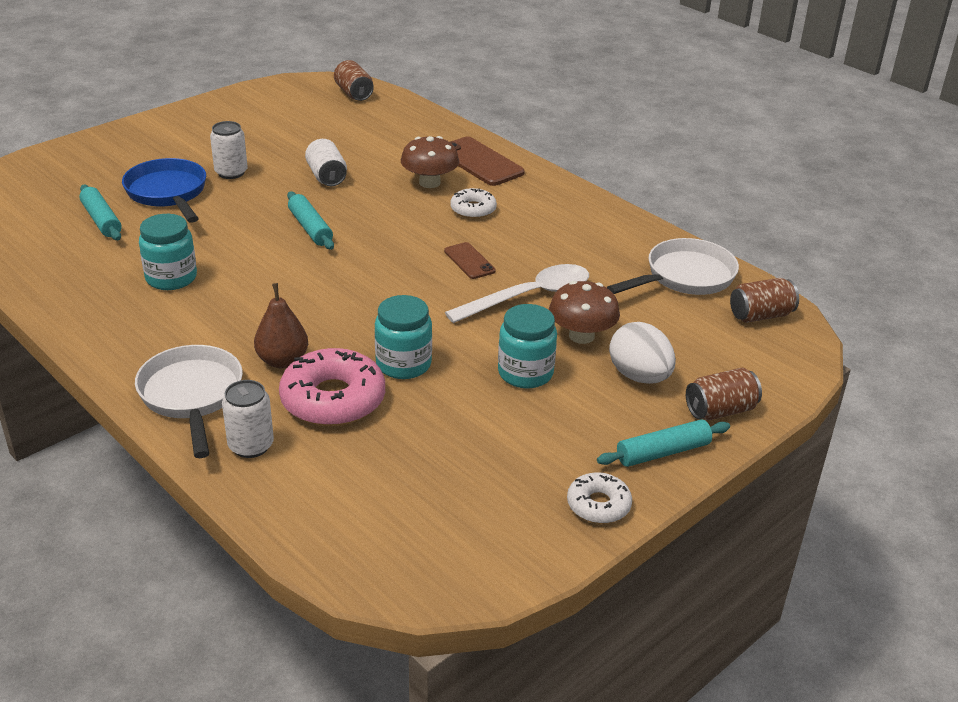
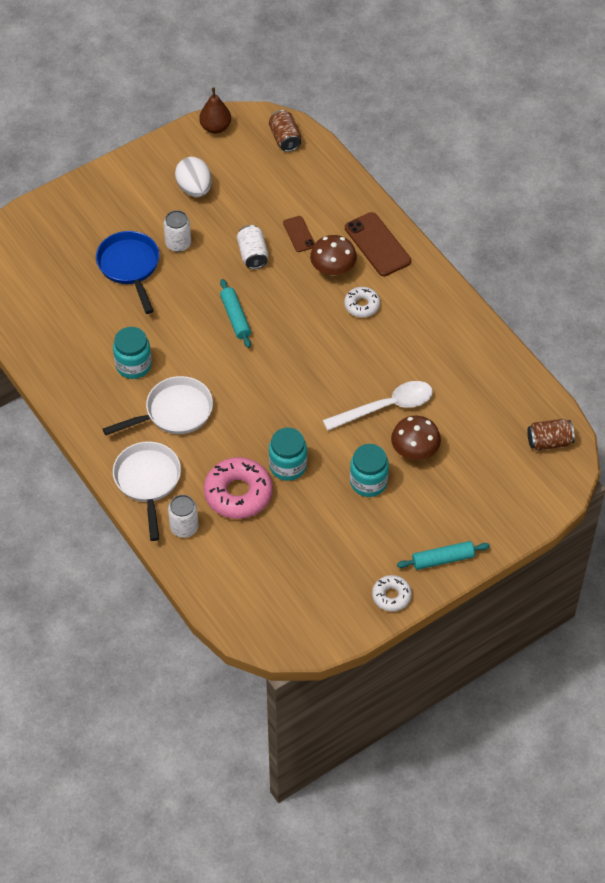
camera: 10 degrees right, 20 degrees up
turquoise rolling pin [79,185,122,240] -> none
brown pear [254,283,308,368] -> brown pear moved to [199,87,231,134]
brown phone [444,242,496,279] -> brown phone moved to [283,216,315,252]
white pan [607,238,739,295] -> white pan moved to [103,376,213,435]
white egg [609,322,676,384] -> white egg moved to [175,157,212,197]
brown can [686,368,762,420] -> none

